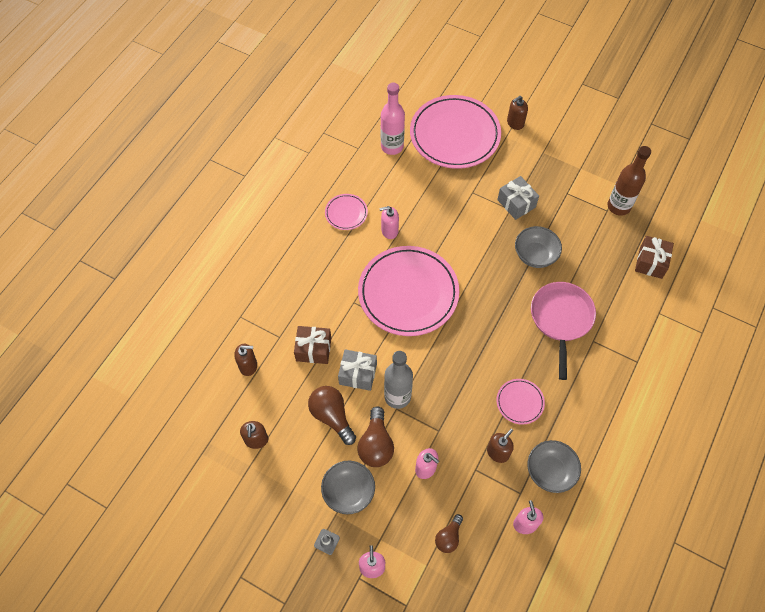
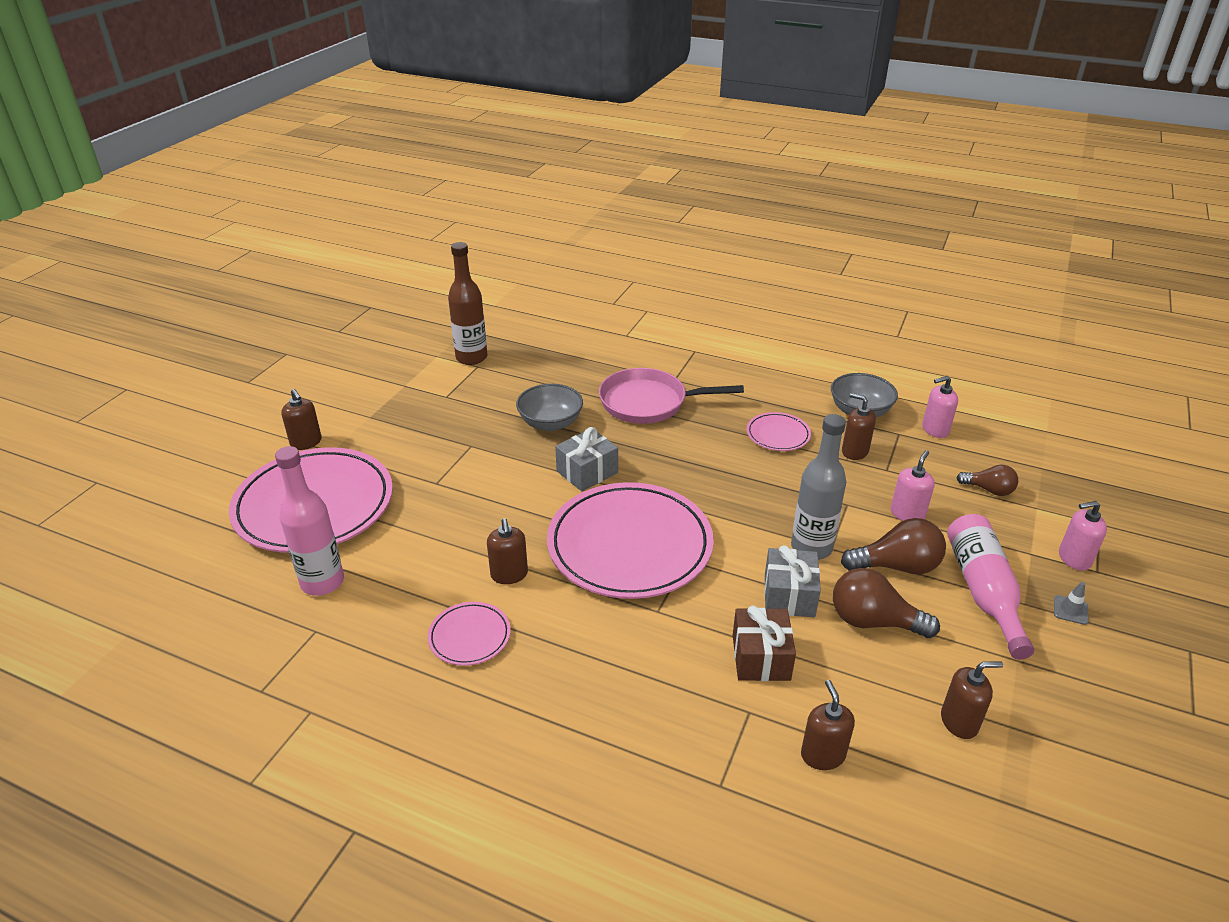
camera: 95 degrees left, 25 degrees down
brown light bulb [308,386,356,445] -> brown light bulb turned 60 degrees clockwise [833,568,940,638]
grey bowl [321,461,375,514] -> pink bottle [947,514,1034,660]
pink soap dispenser [379,206,399,239] -> brown soap dispenser [487,518,528,584]
grey gift [497,176,539,220] -> grey gift moved to [555,427,618,492]
brown gift [635,236,674,279] -> none

